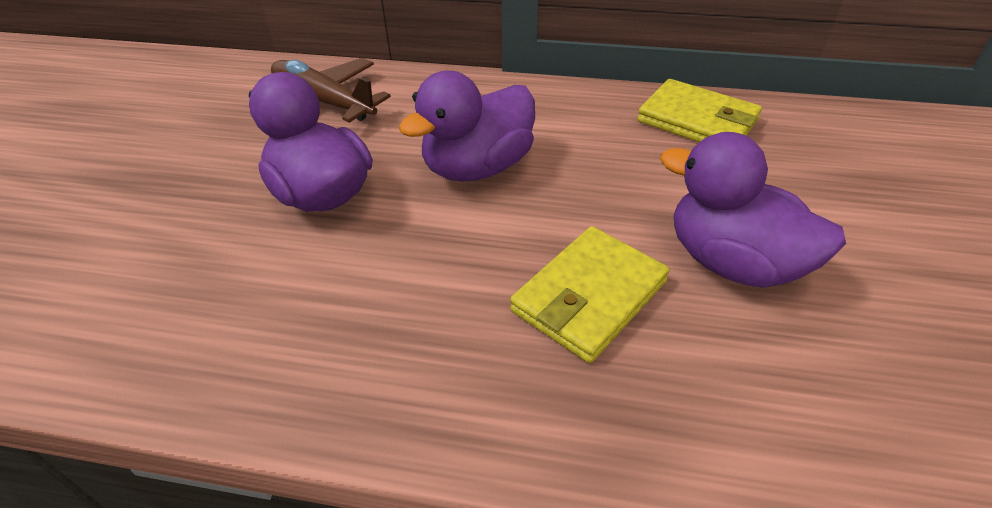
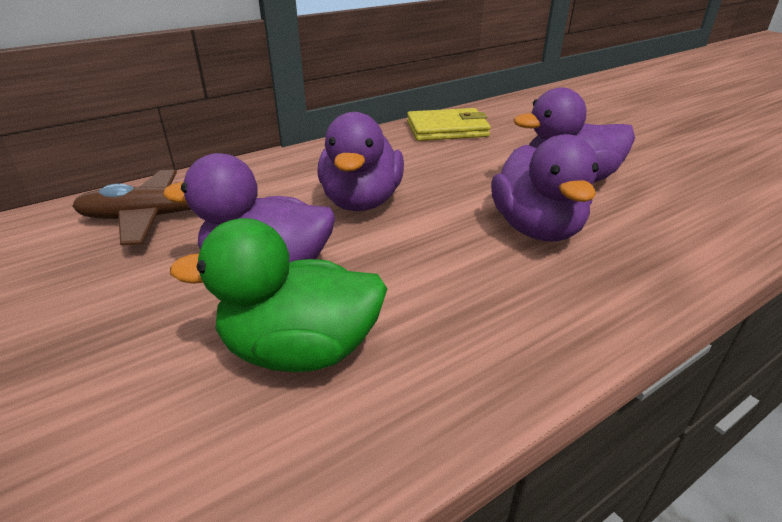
camera: 45 degrees left, 10 degrees down
yellow wallet [510,226,670,363] -> purple duck [491,134,599,242]
none -> green duck [170,218,387,372]

